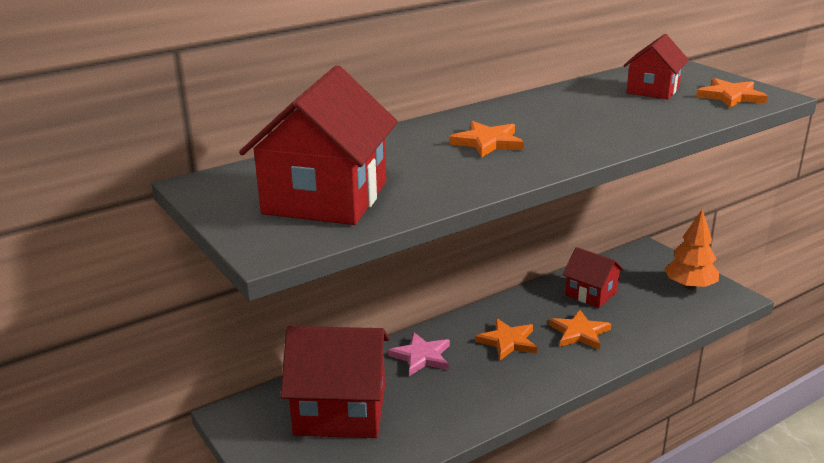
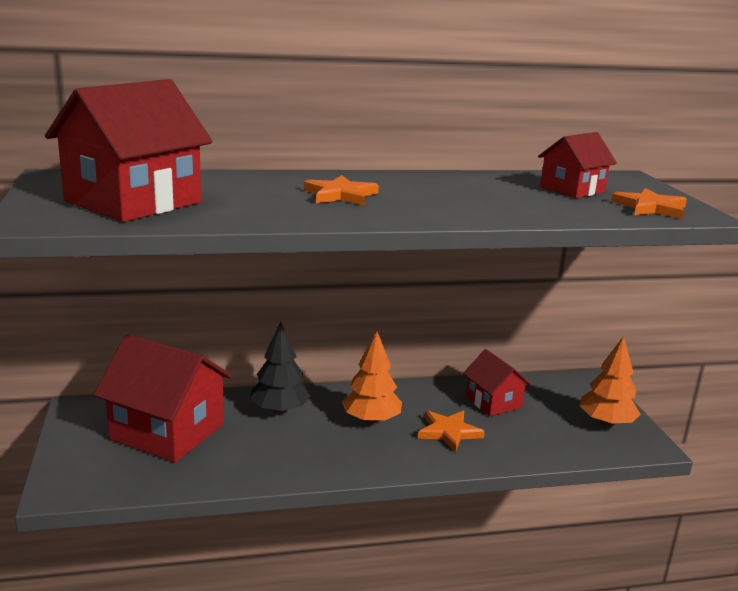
camera: 20 degrees right, 5 degrees down
pink star [388,332,450,376] -> black tree [250,322,311,414]
orange star [475,318,537,360] -> orange tree [342,332,402,424]

